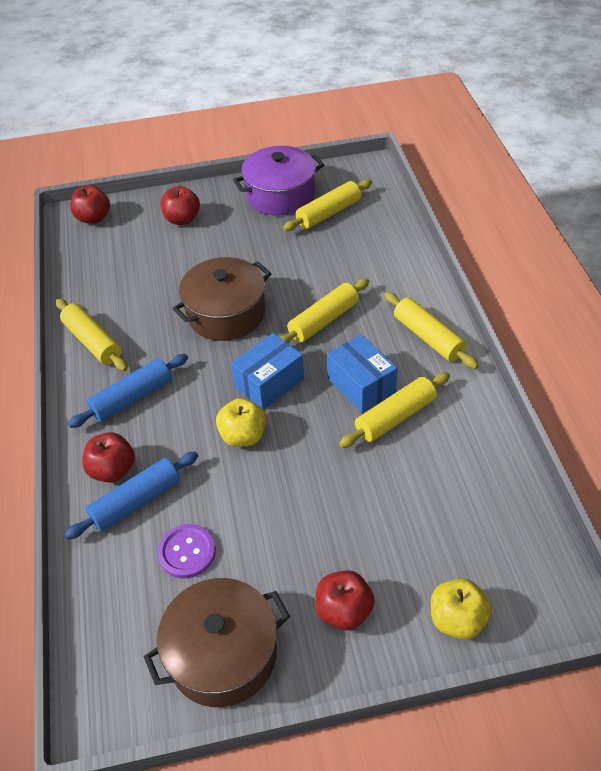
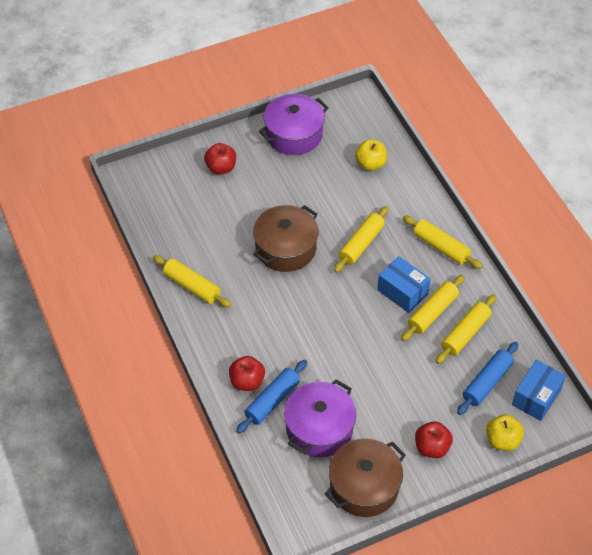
camera: 15 degrees left, 5 degrees up
blue rolling pin [68,354,188,428] -> blue rolling pin moved to [457,342,518,415]
red apple [70,185,110,224] -> none
purple button [157,524,216,579] -> purple pot [284,379,356,457]
yellow apple [216,398,266,447] -> yellow apple moved to [355,139,387,171]
blue box [231,333,304,410] -> blue box moved to [512,360,566,421]
yellow rolling pin [283,179,372,231] -> yellow rolling pin moved to [436,294,496,364]

